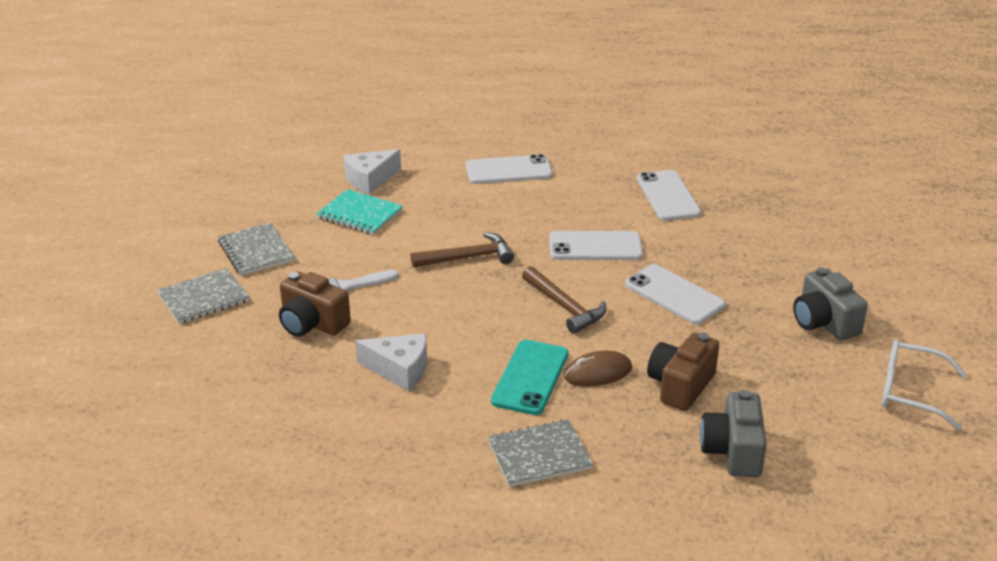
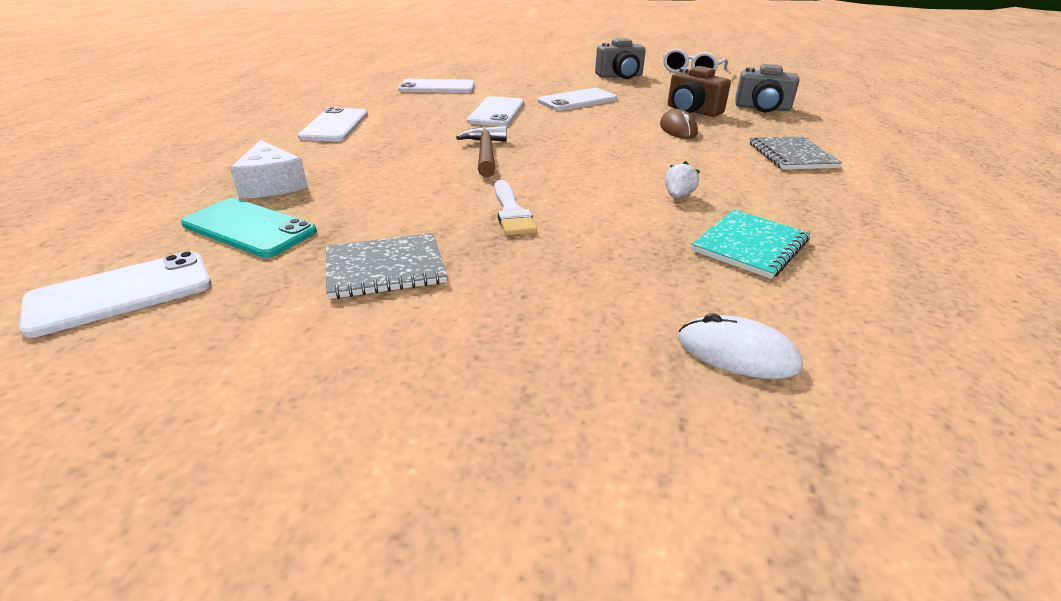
camera: 80 degrees left, 0 degrees up
grey notebook [157,268,250,324] -> none
brown camera [279,271,351,337] -> none
turquoise notebook [317,189,403,235] -> turquoise notebook moved to [691,209,810,279]
white cheese [355,333,427,391] -> white strawberry [665,161,700,198]
turquoise phone [491,340,568,415] -> turquoise phone moved to [181,198,317,258]
brown hammer [522,266,606,334] -> none
none -> white phone [19,251,212,338]
none -> white mouse [678,313,803,379]

